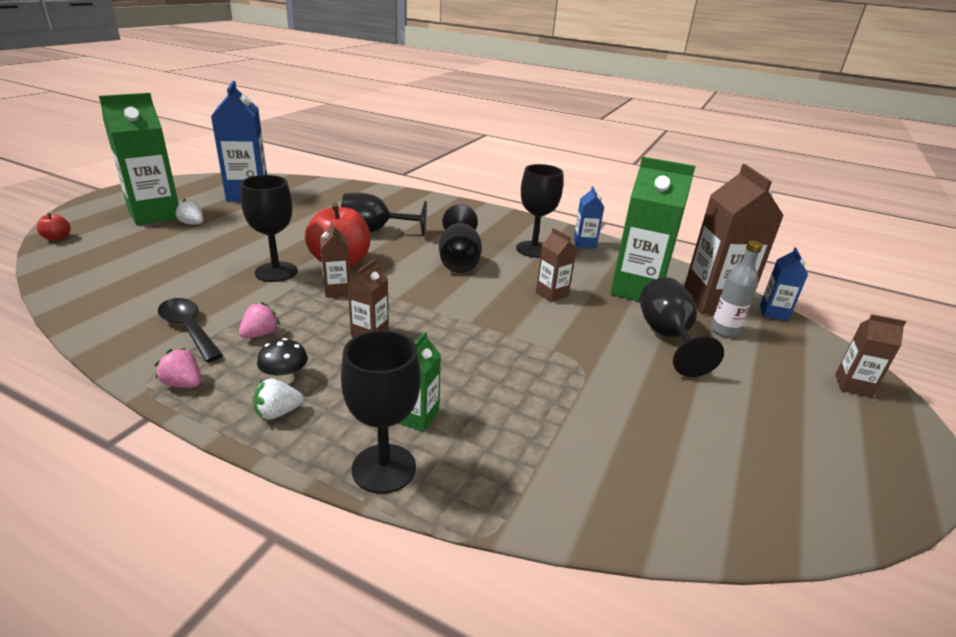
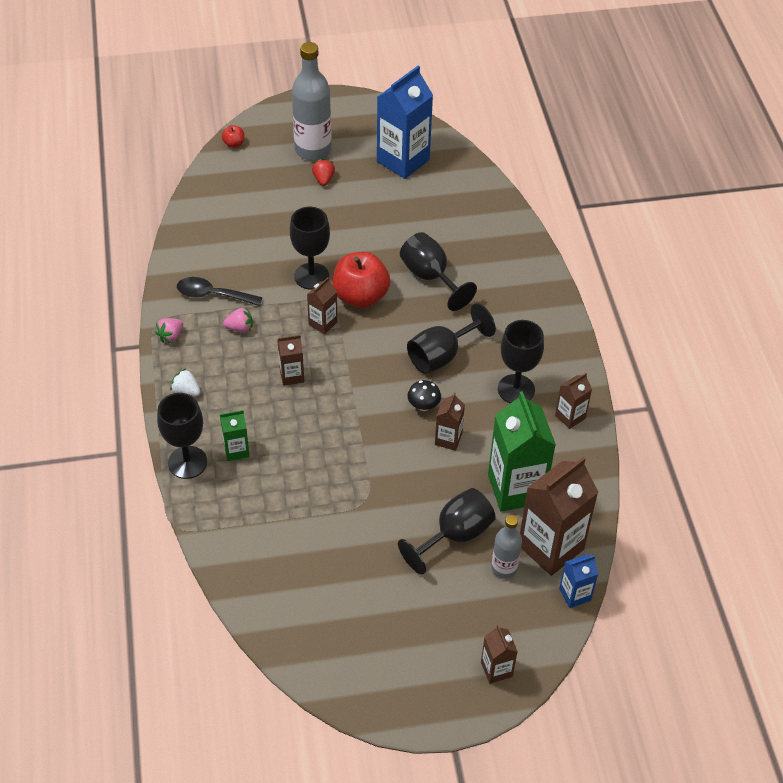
camera: 55 degrees right, 20 degrees up
green carton [99,93,179,225] -> grey bottle [292,42,332,161]
pink strawberry [155,348,202,388] -> pink strawberry turned 135 degrees counterclockwise [155,318,183,343]
black spoon [158,298,223,362] -> black spoon turned 90 degrees counterclockwise [177,277,263,306]
white strawberry [175,199,204,225] -> red strawberry [312,159,335,186]
black mushroom [257,338,308,384] -> black mushroom moved to [408,380,441,411]
blue carton [574,186,604,249] -> brown carton [555,373,592,429]

